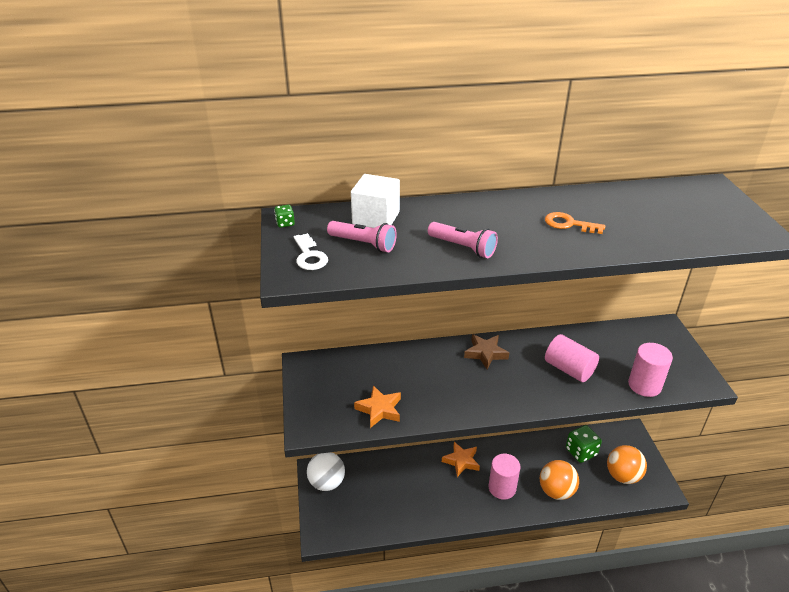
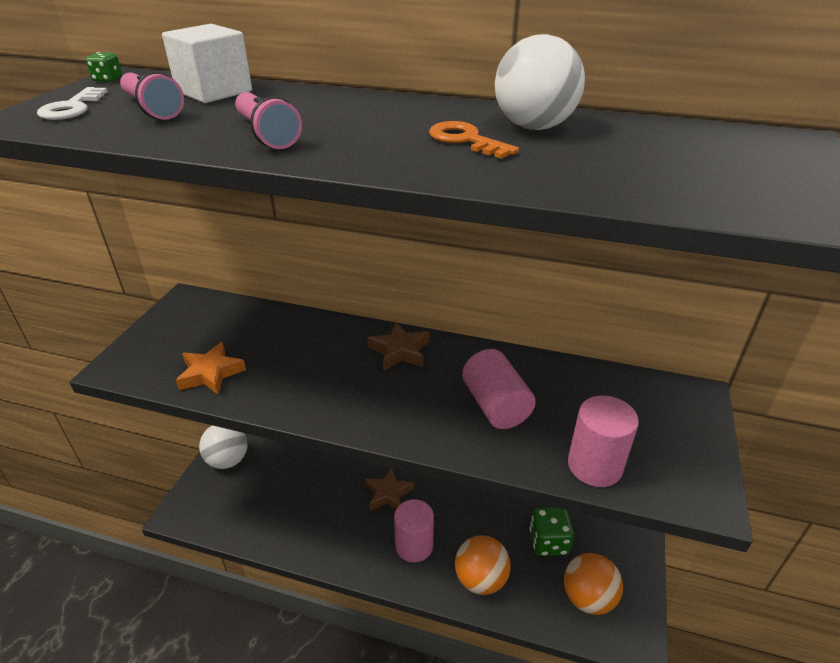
camera: 25 degrees right, 0 degrees up
orange star [442,442,480,477] -> brown star [365,468,414,511]
none -> white ball [495,34,585,130]

